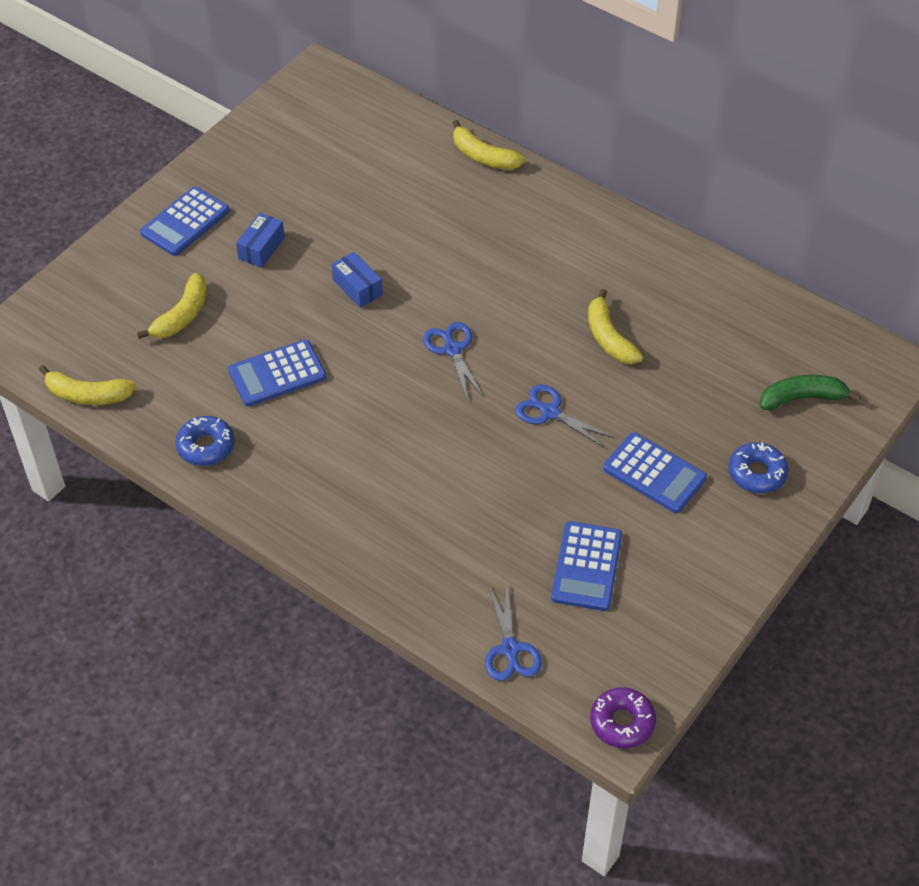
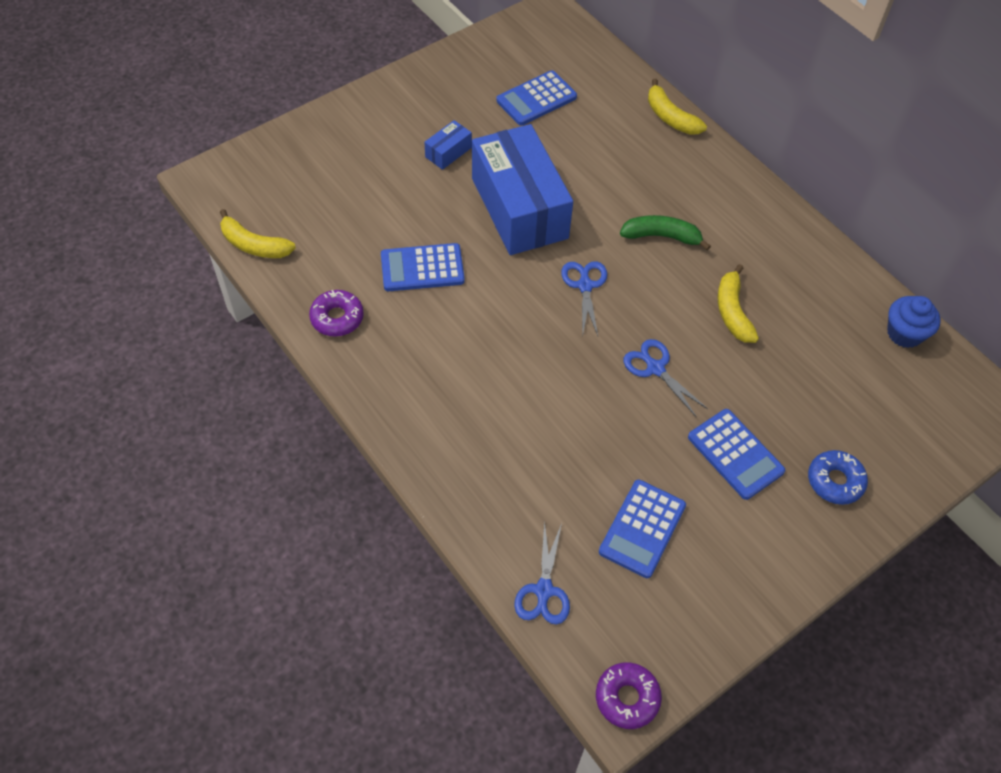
camera: 15 degrees right, 5 degrees up
yellow banana [137,273,207,339] -> none
blue calculator [140,187,230,256] -> blue calculator moved to [496,70,577,126]
blue donut [176,416,235,466] -> purple donut [309,290,364,337]
blue box [332,252,383,308] -> blue box [472,124,573,255], size x2.48
green banana [760,375,861,410] -> green banana moved to [620,215,711,250]
none -> blue cupcake [887,296,940,348]

